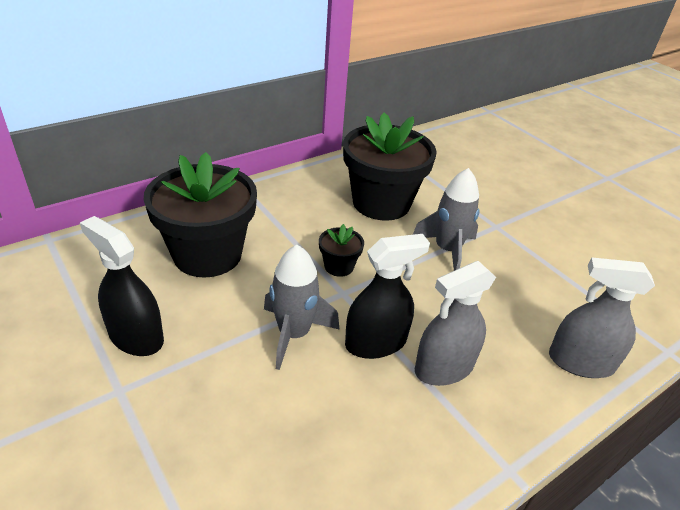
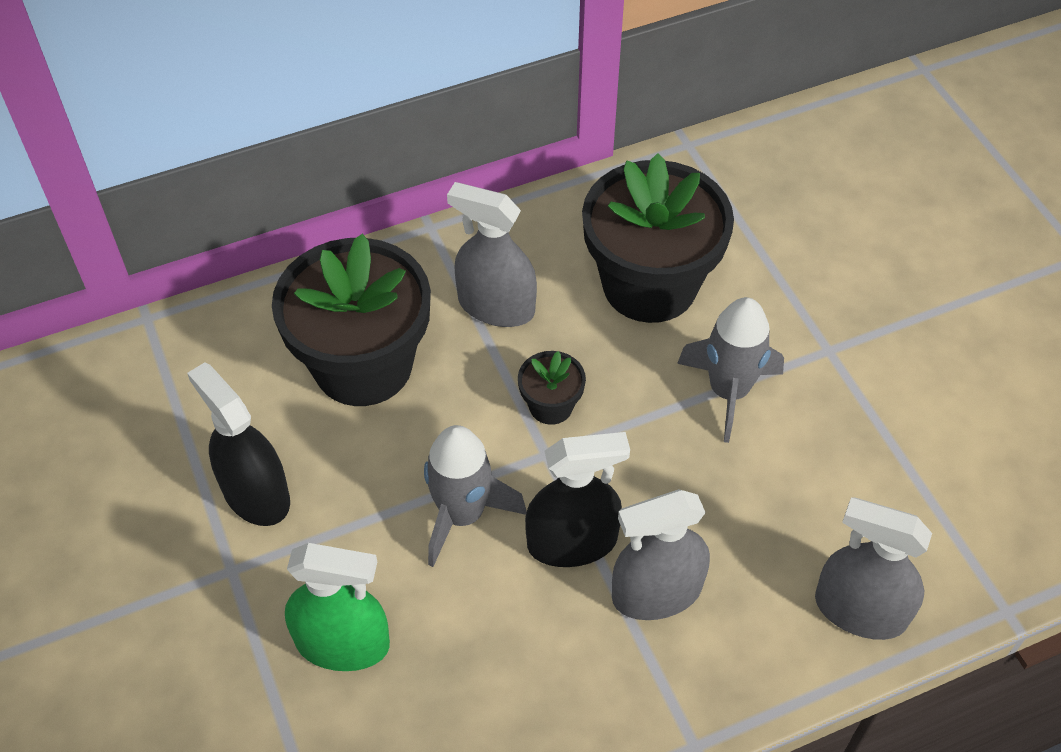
camera: 15 degrees right, 15 degrees up
none -> green spray bottle [285,543,390,671]
none -> grey spray bottle [447,182,537,327]

